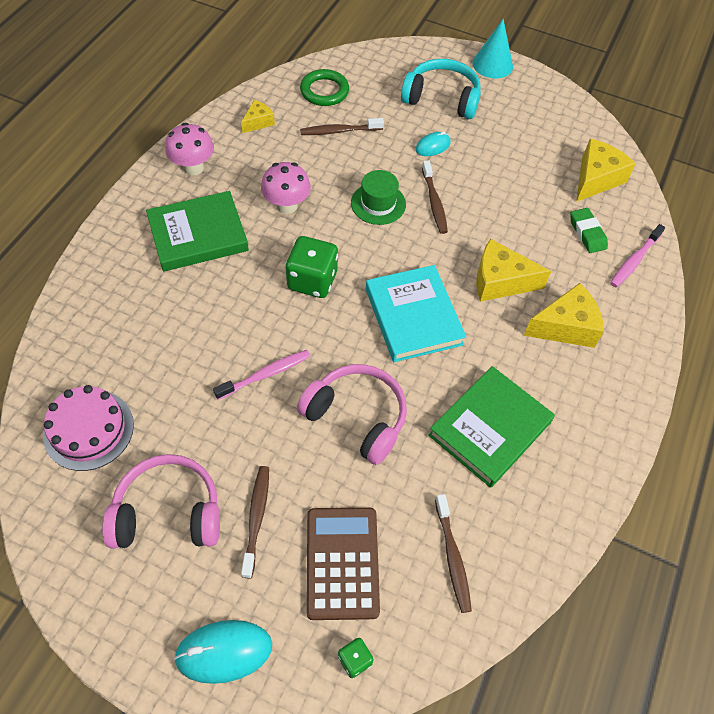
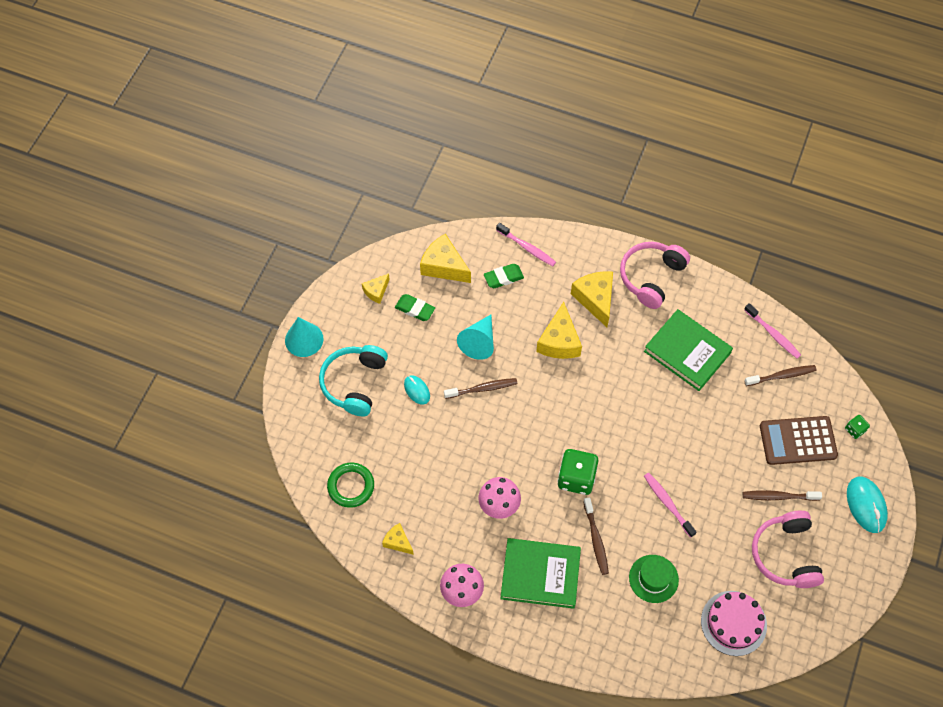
camera: 90 degrees left, 5 degrees up
green book [146,191,249,272] -> green book turned 60 degrees counterclockwise [500,538,581,609]
pink headphones [297,364,407,465] -> pink headphones moved to [620,242,690,309]
brown toothbrush [300,118,384,135] -> brown toothbrush moved to [583,497,609,575]
green hat [351,170,406,225] -> green hat moved to [629,555,679,603]
turquoise book [366,265,466,362] -> none
none -> yellow cheese [362,274,390,304]
none -> green eraser [395,294,435,321]
none -> turquoise cone [457,315,494,360]
none -> pink toothbrush [744,303,801,359]

